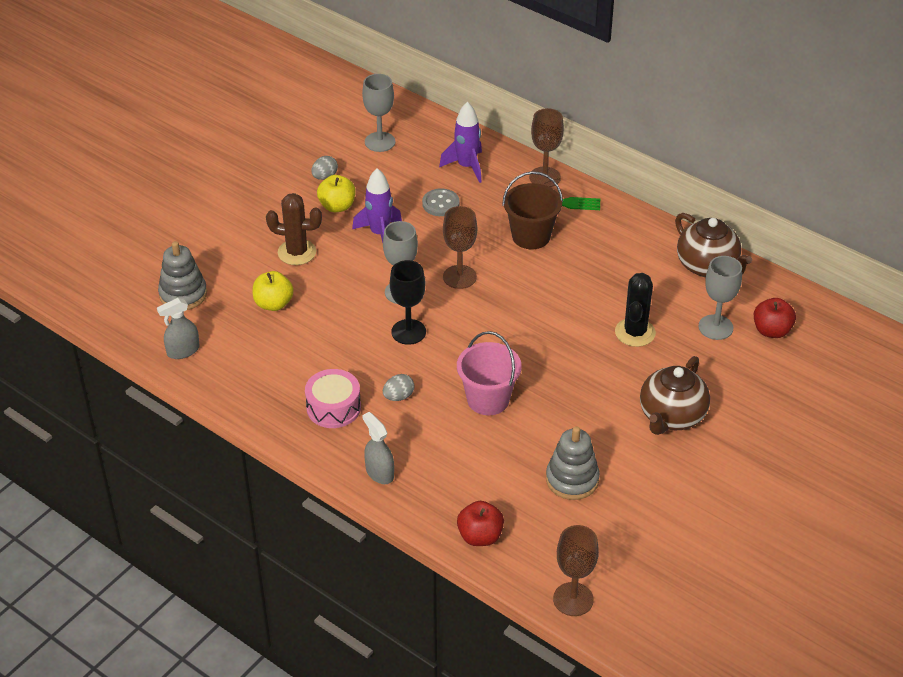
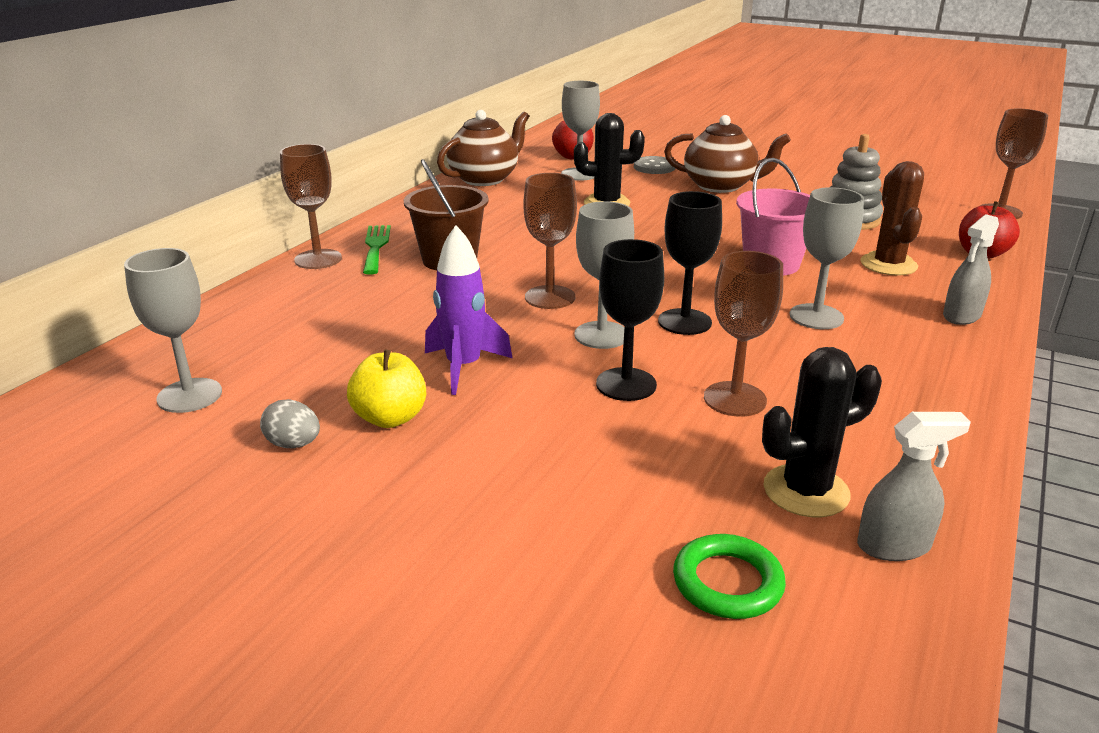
camera: 100 degrees left, 15 degrees down
grey spray bottle [157,298,200,359] -> grey spray bottle turned 60 degrees counterclockwise [857,412,971,561]
grey stacking toy [158,241,207,310] -> green ring [673,534,786,619]
yellow apple [253,271,294,311] -> none
brown cactus [266,193,322,265] -> brown cactus moved to [861,161,924,276]
pink drum [305,369,361,428] -> none
grey egg [383,374,415,401] -> grey goblet [790,187,864,329]
grey button [422,189,460,216] -> grey button moved to [634,156,675,174]
purple rocket [439,102,482,183] -> none
none -> black goblet [596,239,664,401]
none -> brown goblet [704,251,783,417]
none -> black cactus [762,347,882,517]

